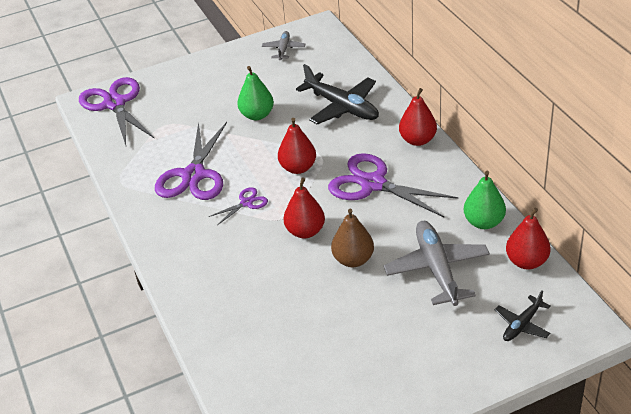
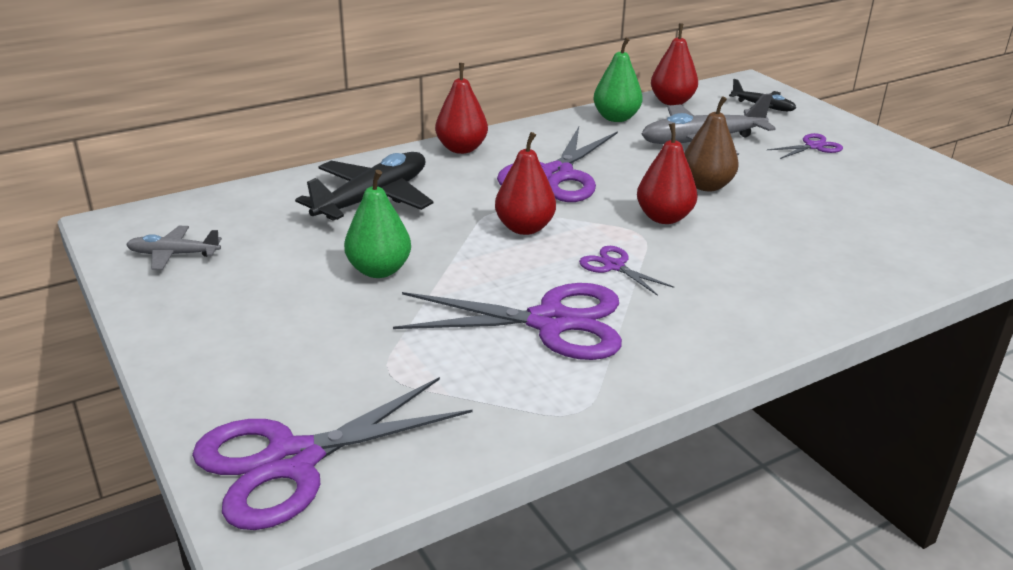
camera: 100 degrees left, 10 degrees down
none -> purple scissors [767,133,843,159]

